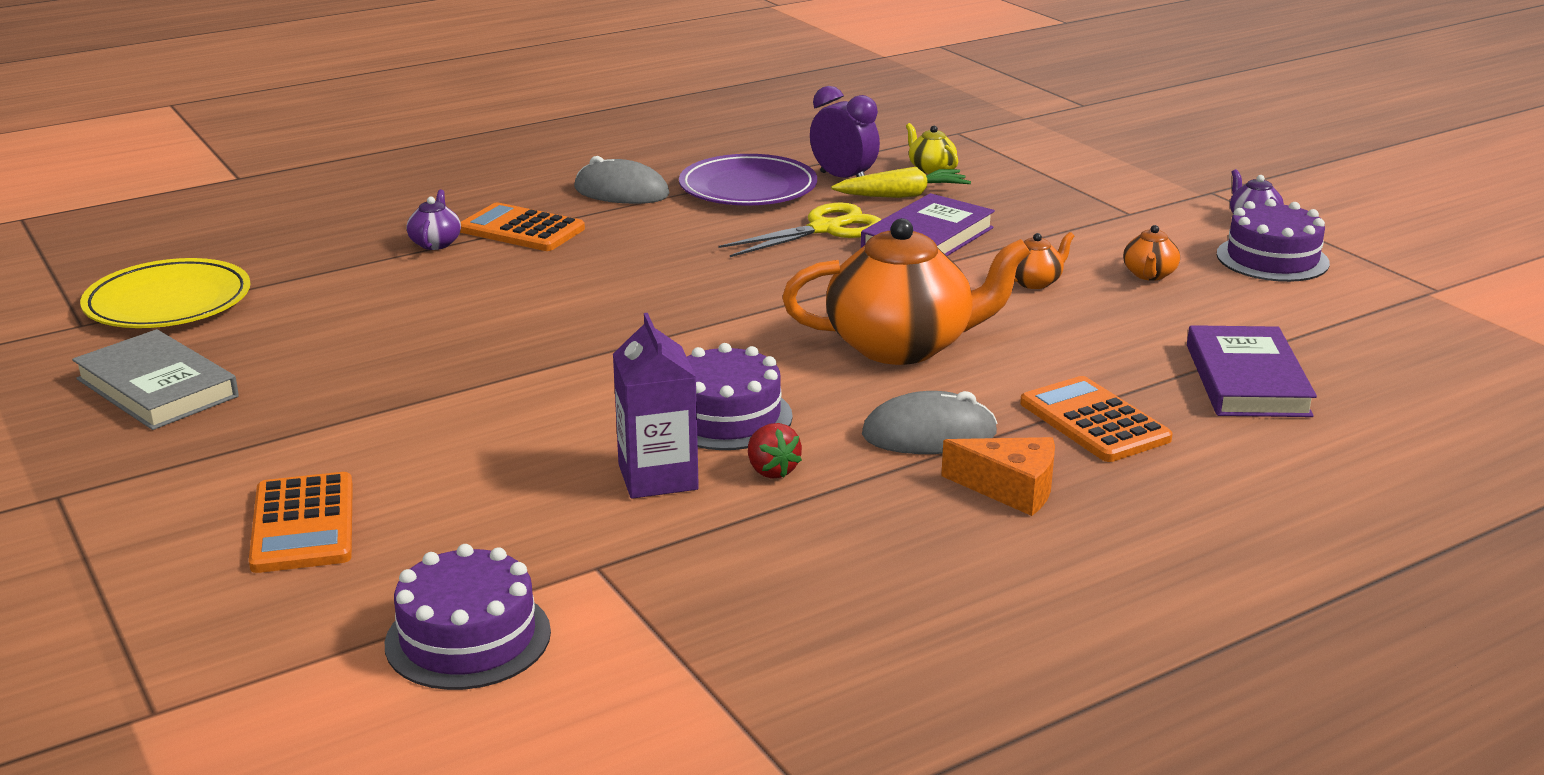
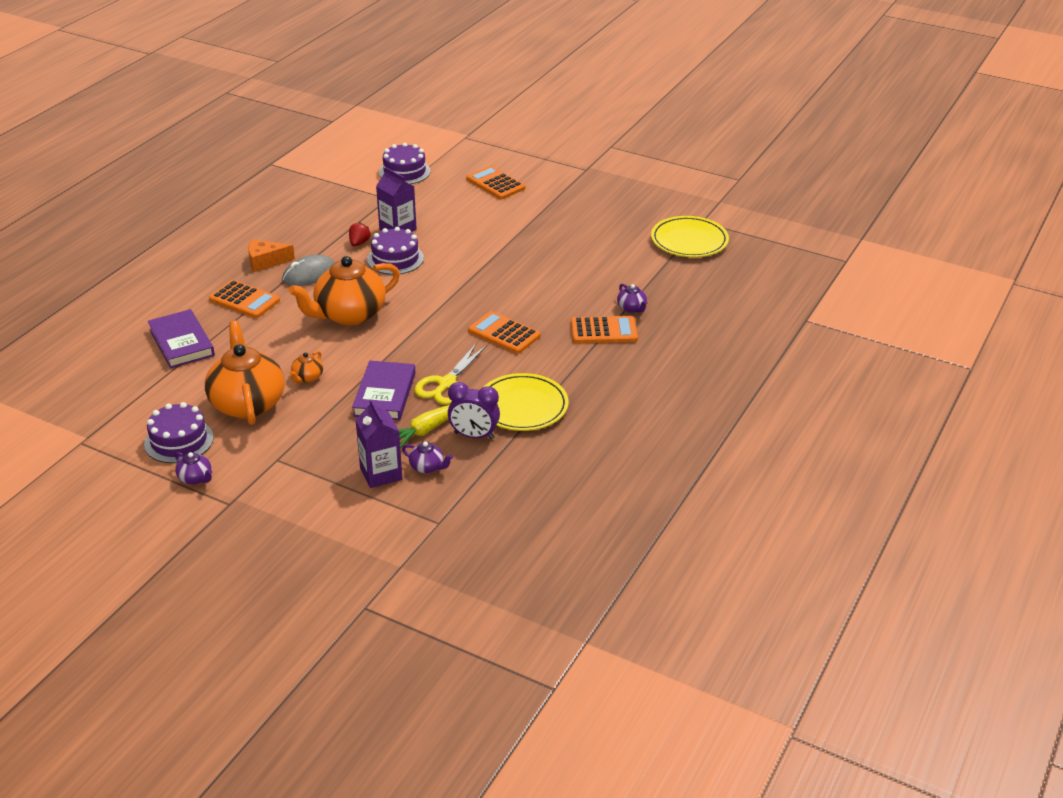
camera: 150 degrees right, 10 degrees up
grey book [72,329,239,430] -> none
grey mouse [574,156,670,204] -> none
purple plate [679,154,817,206] -> yellow plate [484,373,569,431]
red strawberry [748,423,802,479] -> red strawberry turned 75 degrees clockwise [349,222,370,247]
yellow teapot [906,123,958,174] -> purple teapot [402,442,453,473]
orange teapot [1123,225,1180,281] -> orange teapot [205,321,284,425], size x2.38
none -> purple carton [355,399,402,488]
none -> orange calculator [468,311,541,354]

